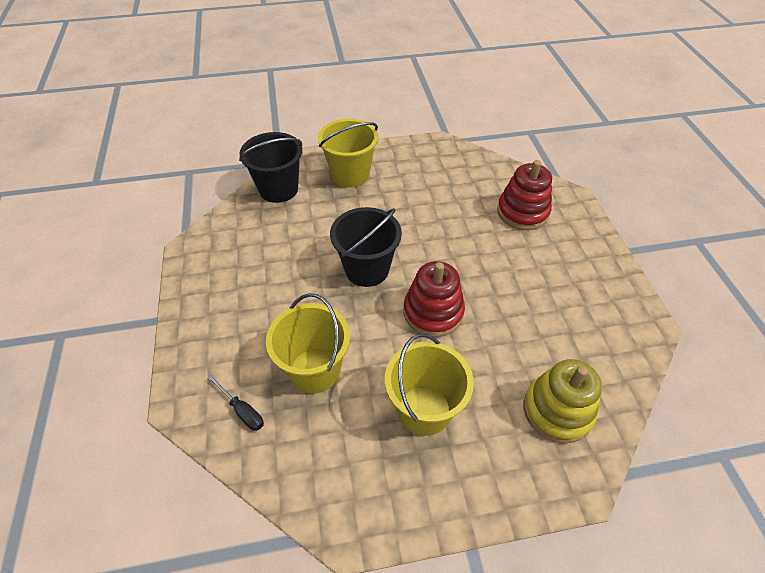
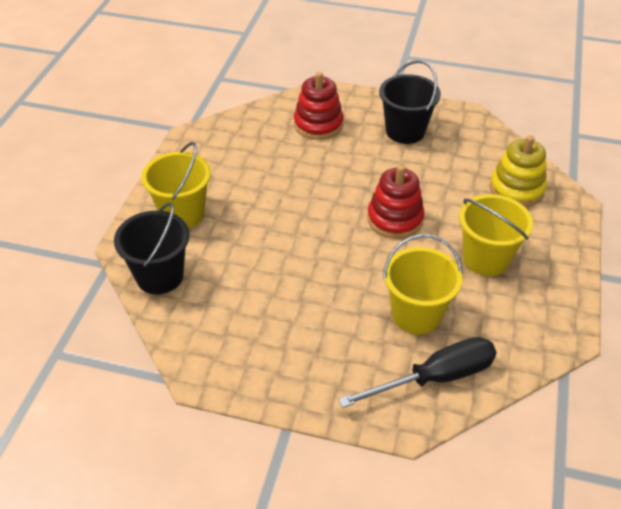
camera: 65 degrees left, 5 degrees down
black screwdriver [207,375,264,431] -> black screwdriver [338,337,497,408], size x2.09
black bucket [330,207,402,287] -> black bucket moved to [379,60,441,144]

